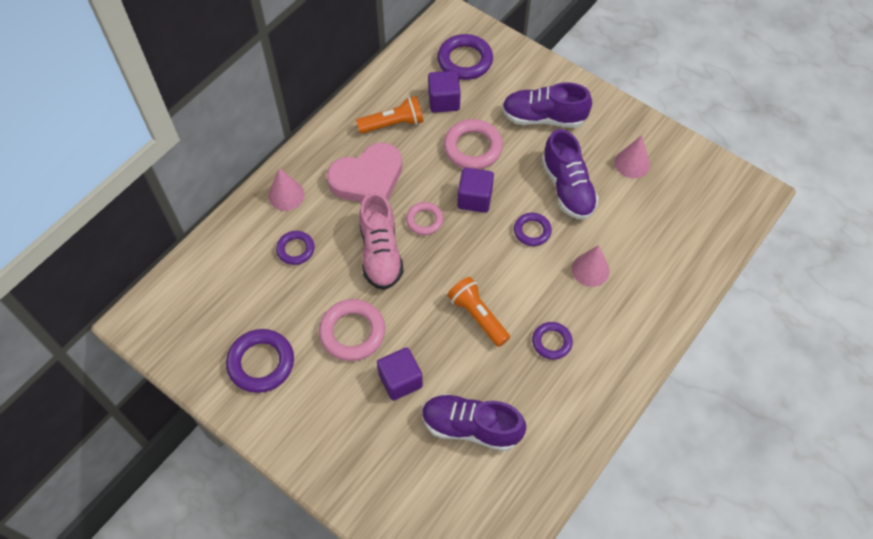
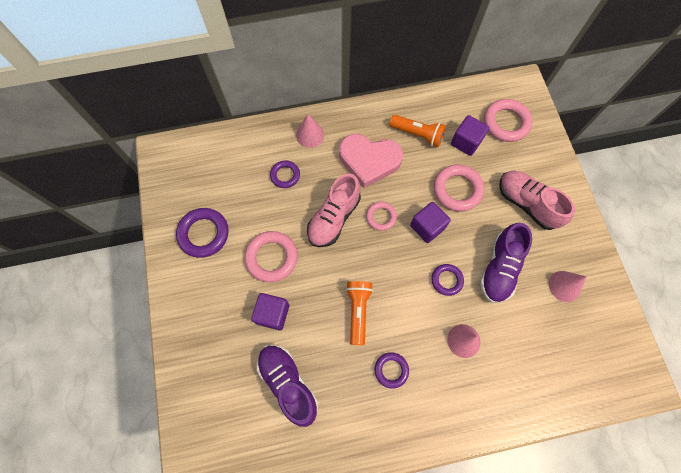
camera: 40 degrees right, 10 degrees up
purple ring [437,34,493,80] -> pink ring [484,99,533,142]
purple shoe [502,82,592,128] -> pink shoe [499,171,575,230]

